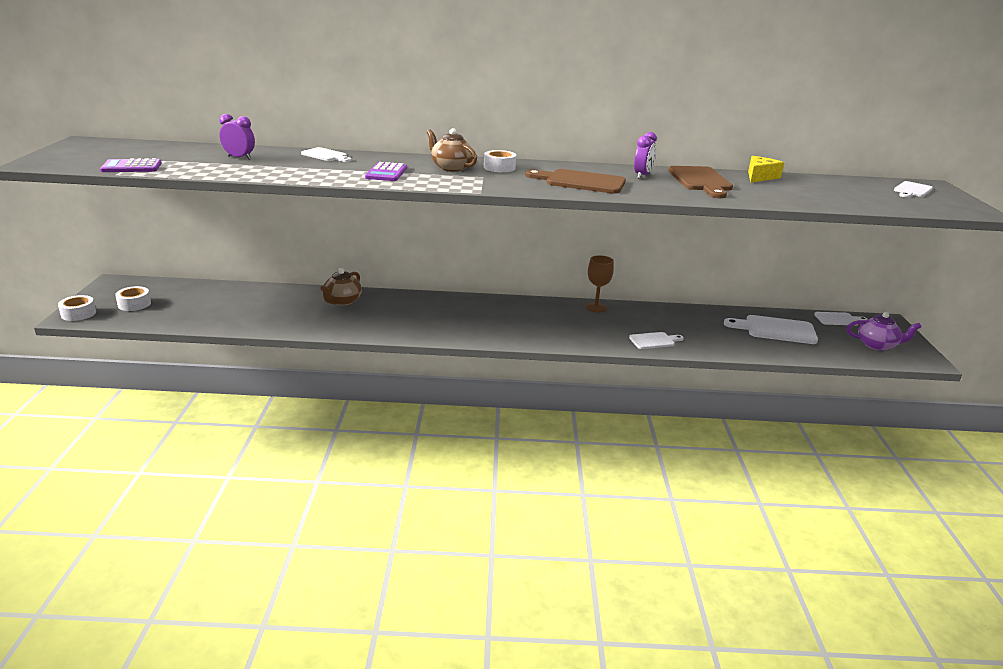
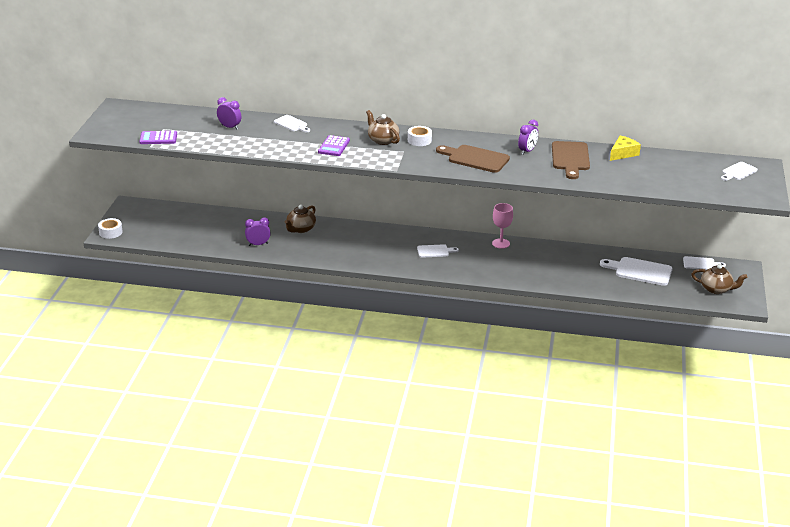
camera: 10 degrees right, 5 degrees up
white tape [115,286,151,311] -> none
brown goblet [585,255,614,313] -> pink goblet [492,203,513,249]
white cutting board [629,332,684,349] -> white cutting board moved to [417,244,459,258]
purple teapot [846,312,921,351] -> brown teapot [691,264,747,294]
none -> purple clock [245,217,271,246]

